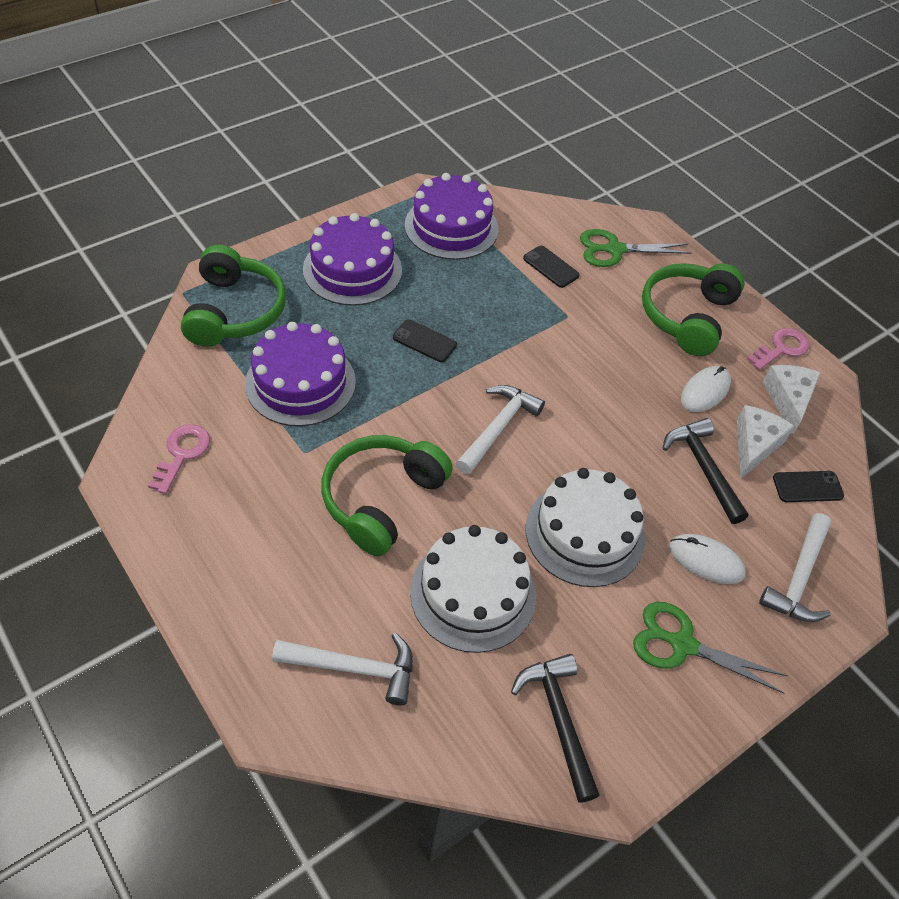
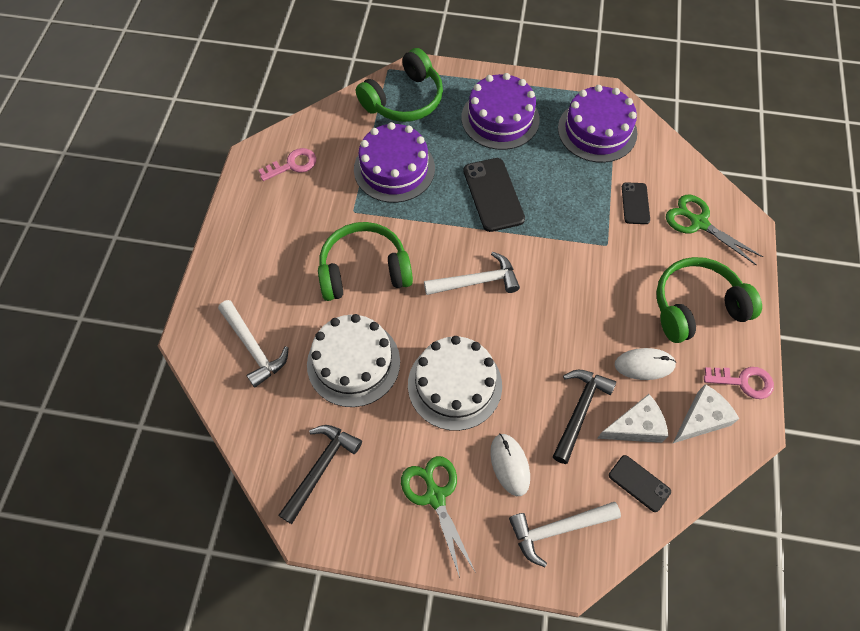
camera: 50 degrees right, 10 degrees up
black phone [393,320,457,362] -> black phone [463,158,525,232], size x1.71

